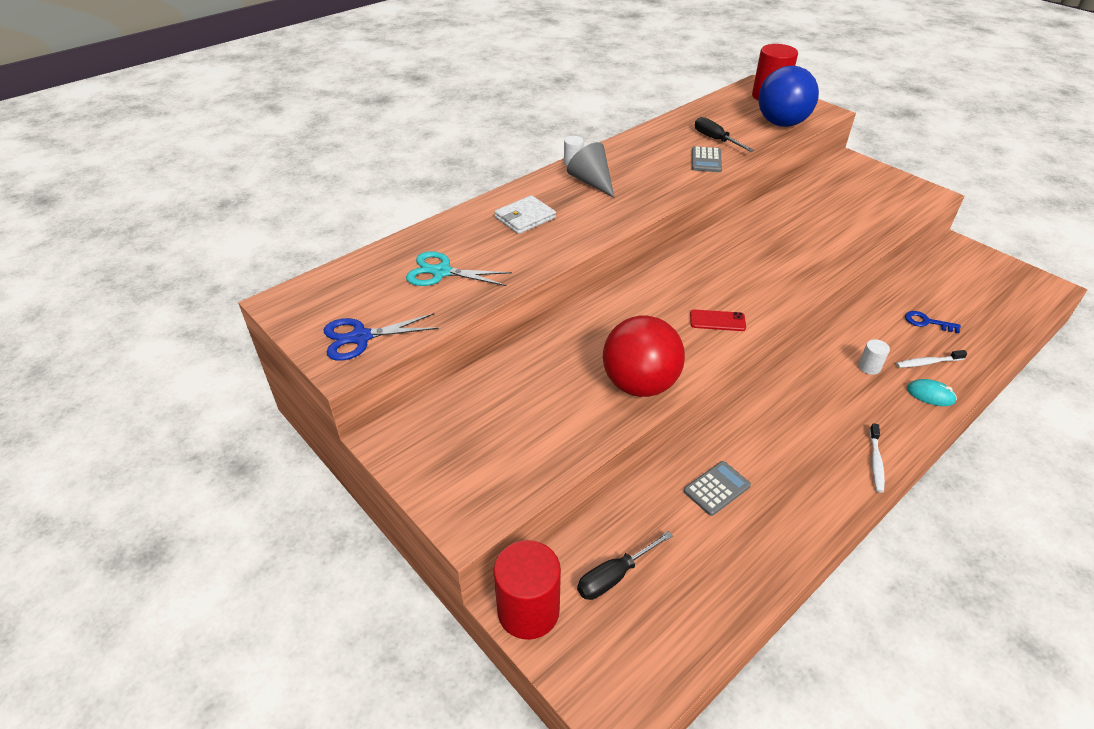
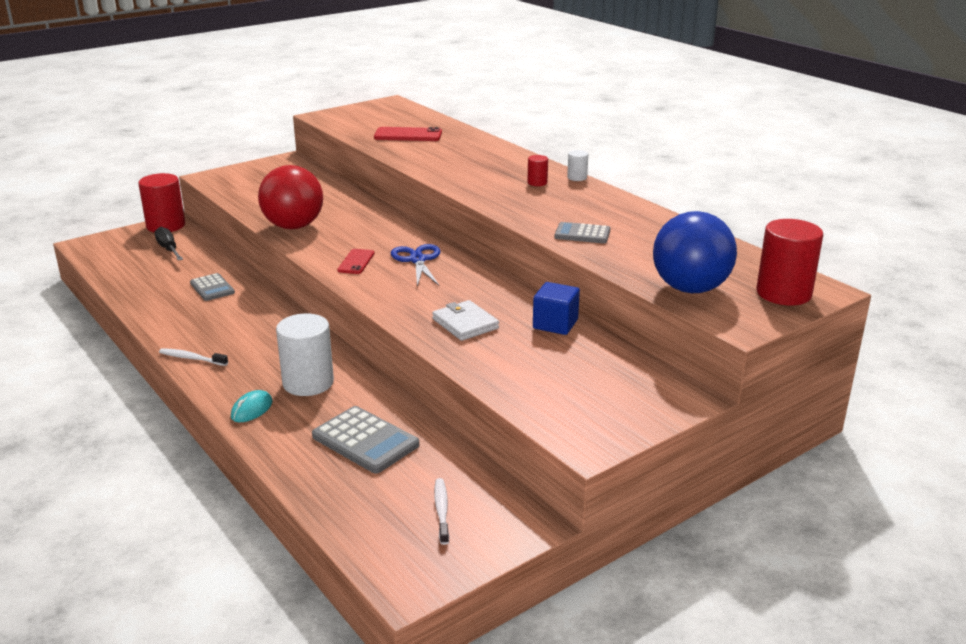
camera: 95 degrees right, 15 degrees down
blue scissors [324,313,439,361] -> blue scissors moved to [391,244,440,287]
turquoise scissors [406,251,512,286] -> red phone [374,127,442,141]
white wallet [494,195,556,234] -> white wallet moved to [432,300,499,341]
grey cone [567,142,614,197] -> red cylinder [527,155,548,186]
black screwdriver [695,117,754,152] -> none
white cylinder [858,339,890,375] -> white cylinder [276,314,334,396], size x2.12
white toothbrush [896,350,967,368] -> white toothbrush moved to [434,478,449,545]
blue key [905,311,961,333] -> grey calculator [312,406,419,473]
none -> blue cube [533,282,580,335]

